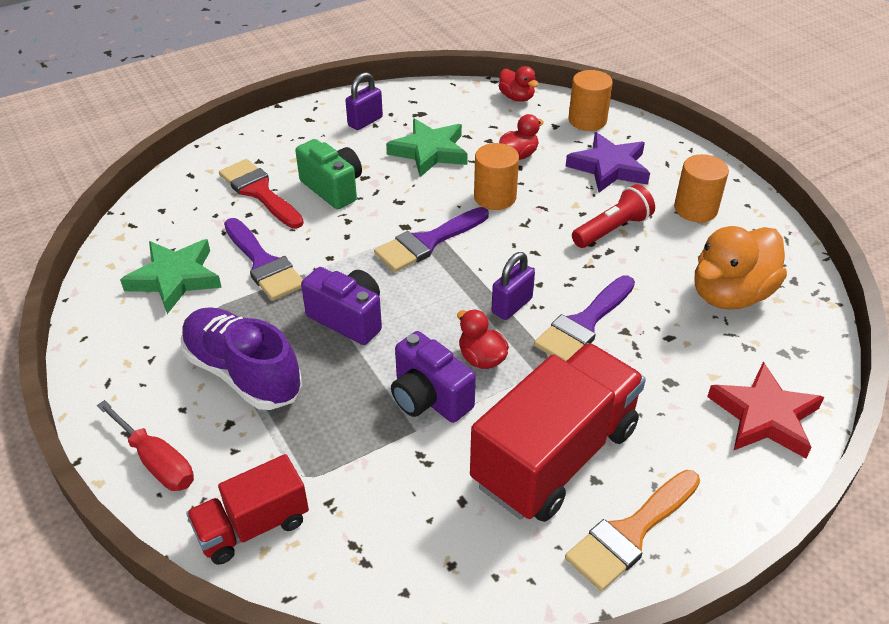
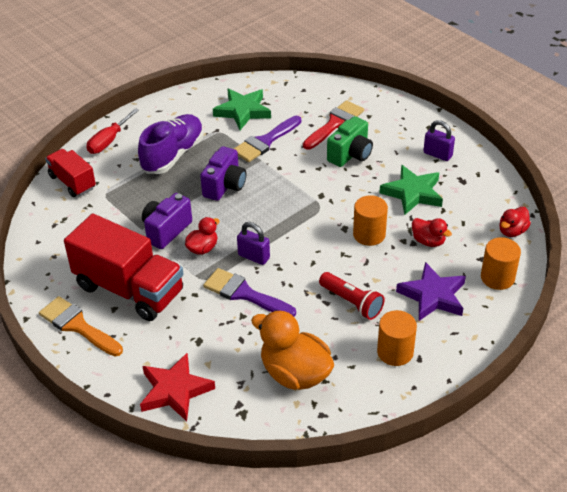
camera: 80 degrees right, 0 degrees up
purple brush [374,207,489,272] -> none

